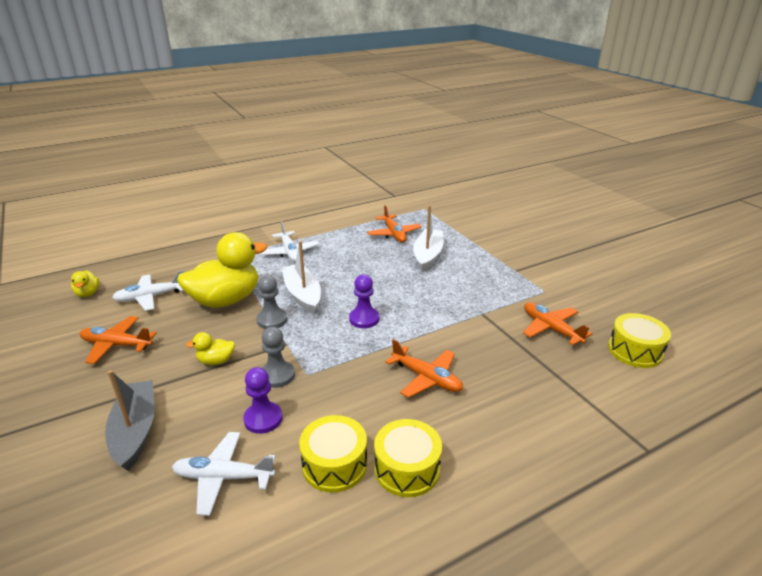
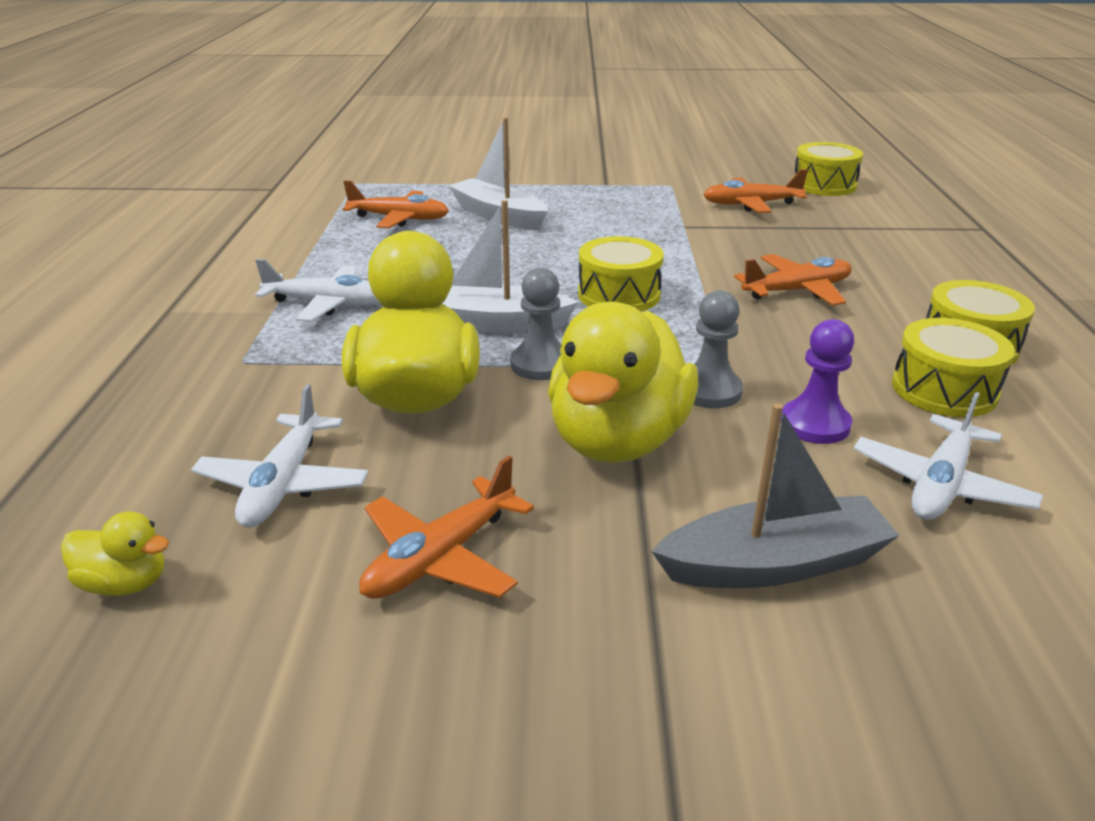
camera: 60 degrees left, 0 degrees up
grey boat [105,370,155,471] -> grey boat turned 150 degrees clockwise [651,403,900,588]
yellow duck [186,332,235,365] -> yellow duck [548,302,699,463], size x2.30
purple pawn [349,274,379,328] -> yellow drum [578,236,664,312]

